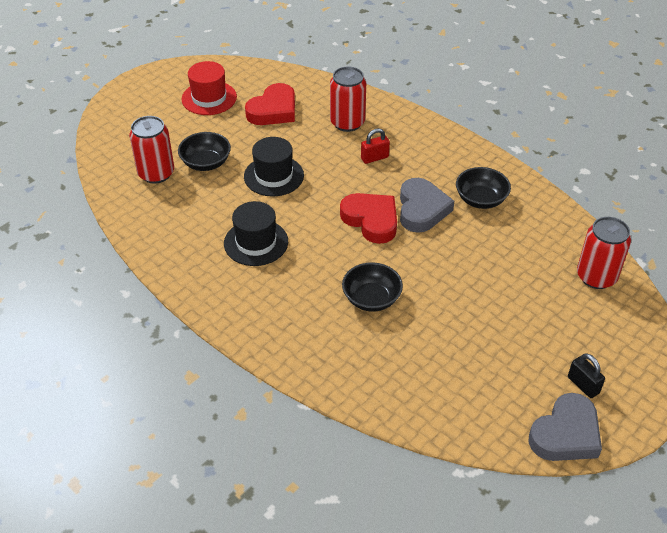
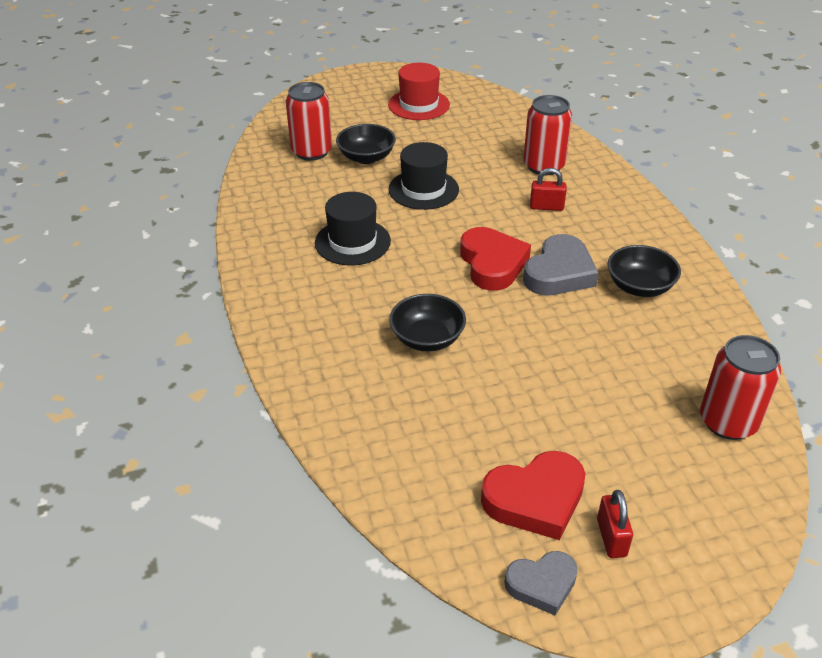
camera: 30 degrees right, 5 degrees down
red heart [245,83,295,125] -> red heart moved to [481,451,585,540]
grey heart [529,393,602,461] -> grey heart [505,551,578,616], size x0.63
black padlock [568,353,605,398] -> red padlock [597,490,633,558]

